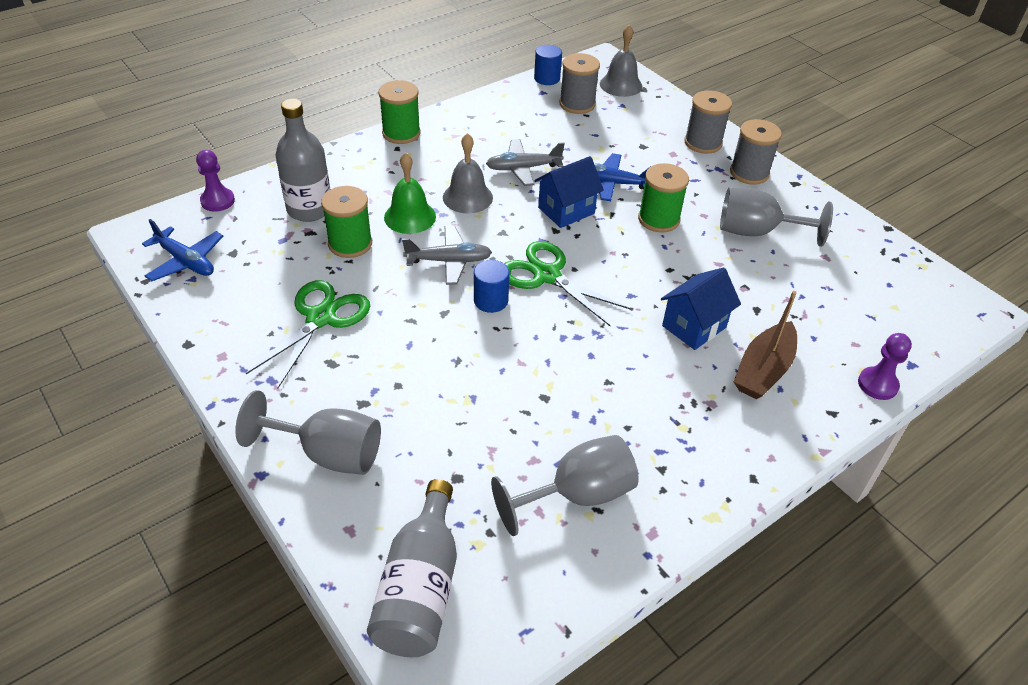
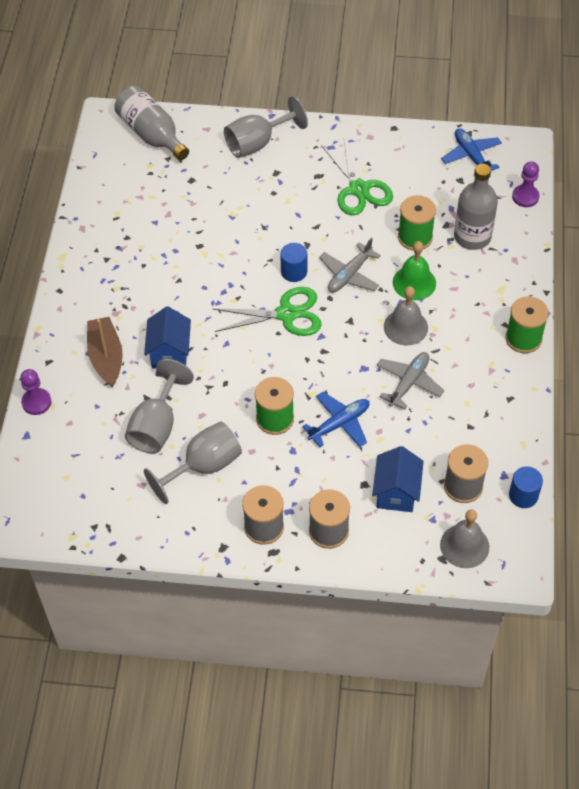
camera: 135 degrees right, 10 degrees up
blue plane [142,219,223,281] -> blue plane turned 75 degrees clockwise [441,128,502,171]
grey goblet [491,435,638,536] -> grey goblet moved to [125,359,194,453]
blue house [534,156,604,228] -> blue house moved to [372,446,424,512]

